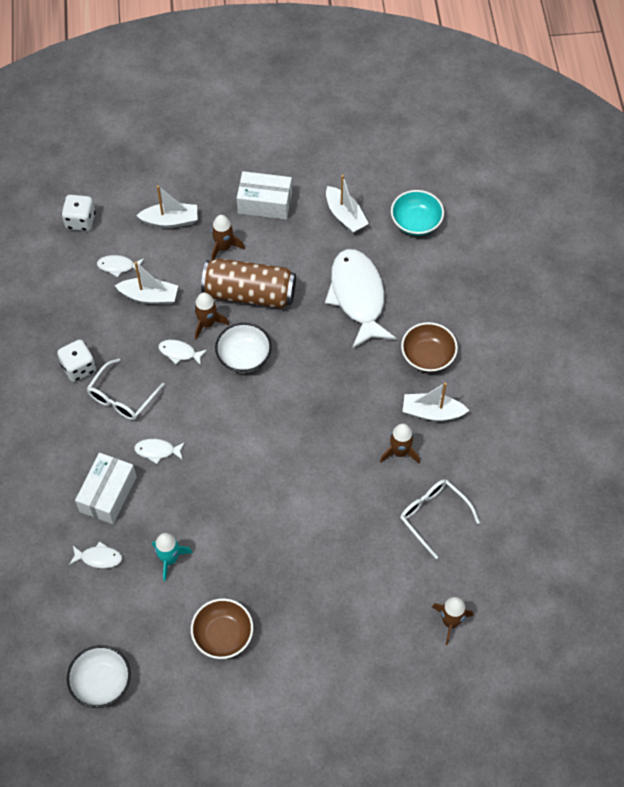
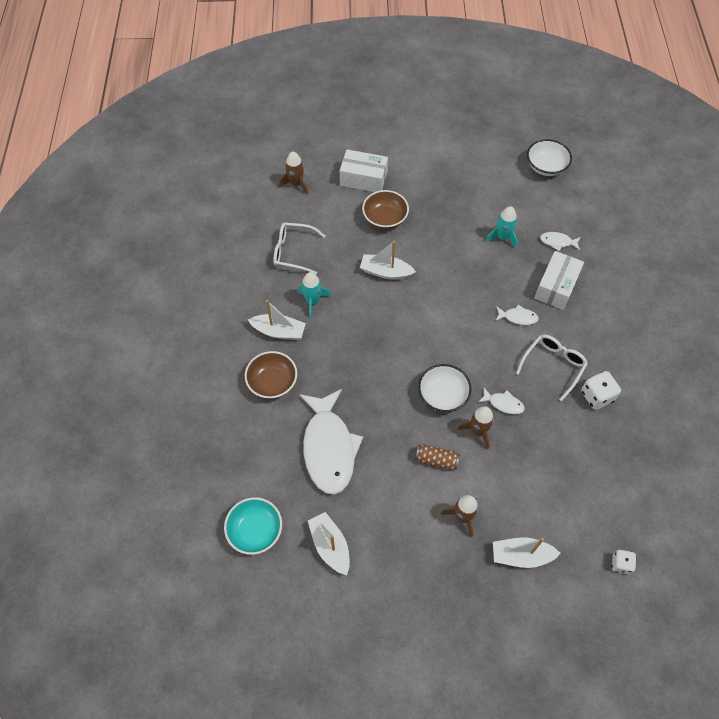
camera: 175 degrees left, 0 degrees up
white dice [61,195,95,231] -> white dice [612,549,636,574], size x0.64
white fish [97,255,144,277] -> none
white boat [115,261,178,305] -> white boat moved to [360,241,416,280]
brown bowl [191,598,253,659] -> brown bowl moved to [362,190,409,229]
brown can [201,258,296,308] -> brown can [415,444,460,470], size x0.46
white box [237,171,292,220] -> white box moved to [340,149,388,192]
brown rocket [380,424,420,463] -> turquoise rocket [298,272,331,318]
white glasses [400,479,480,559] -> white glasses turned 135 degrees clockwise [273,222,326,274]

